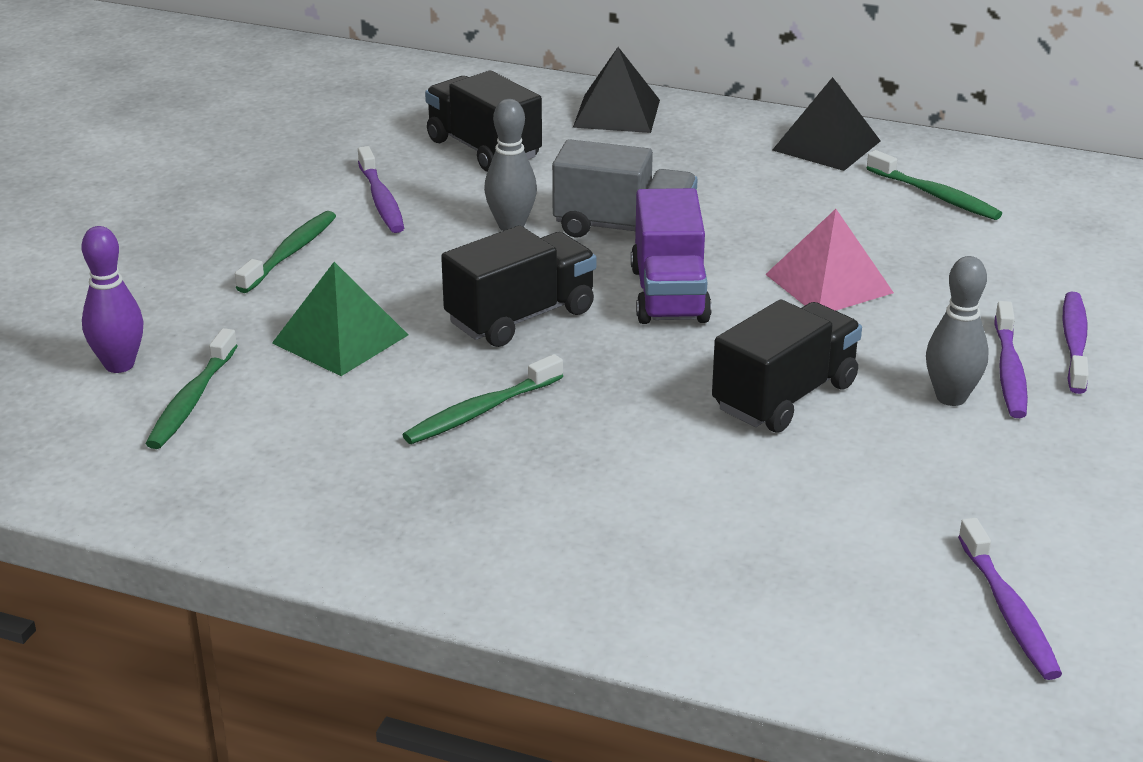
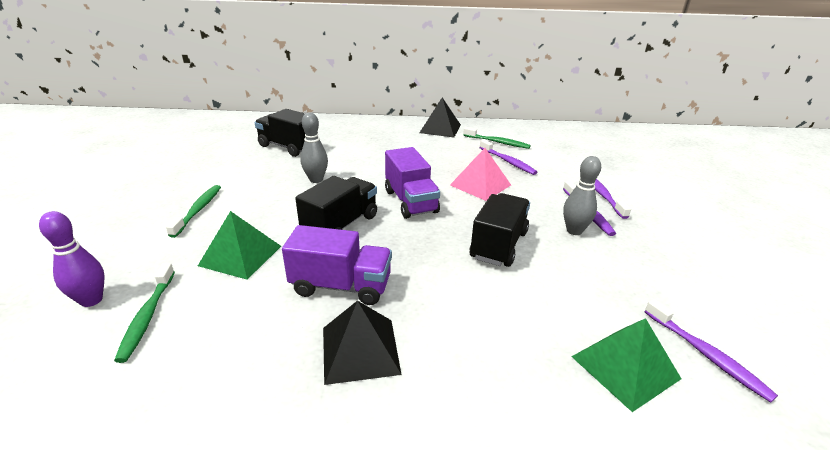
camera: 20 degrees left, 0 degrees up
purple toothbrush [358,146,404,233] -> purple toothbrush moved to [479,139,537,175]
green toothbrush [403,354,563,444] -> purple truck [282,225,392,305]
grey truck [552,139,698,238] -> none
black pyramid [573,47,660,133] -> black pyramid moved to [323,301,402,385]
none -> green pyramid [571,318,681,412]

